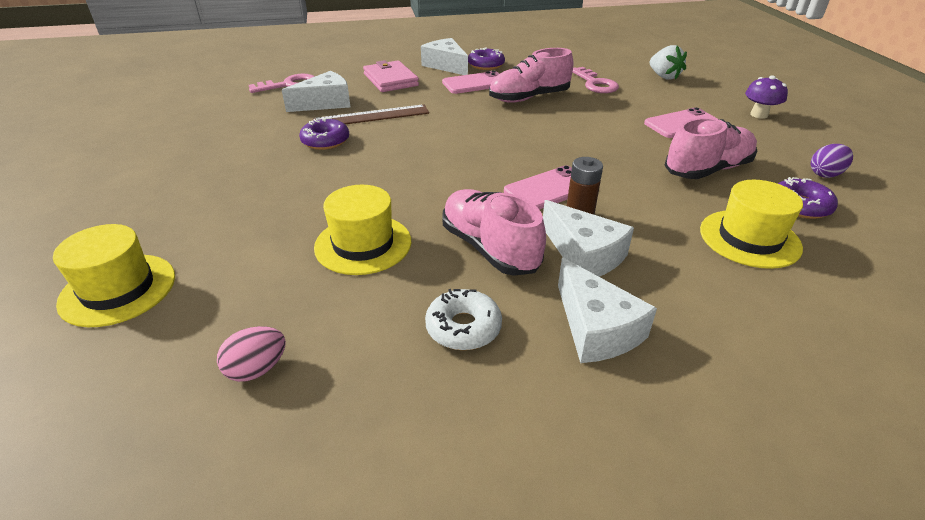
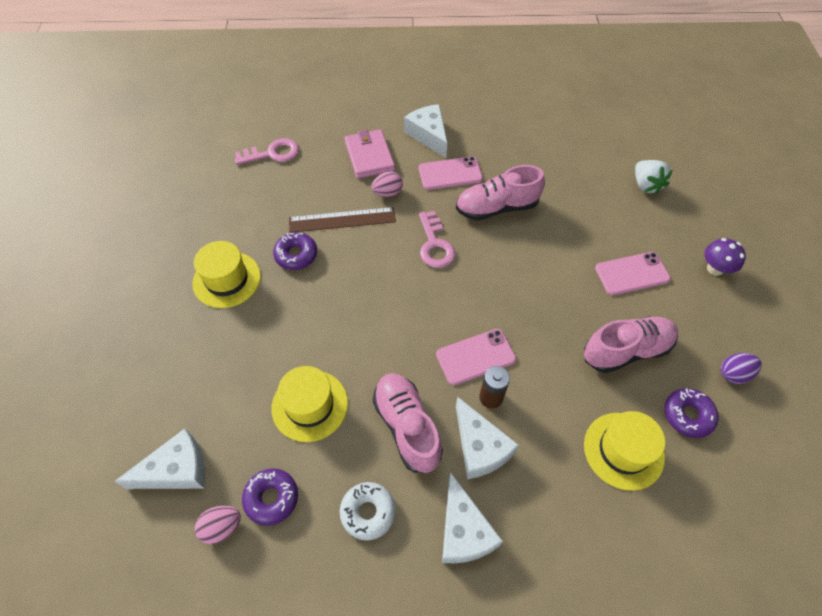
camera: 10 degrees right, 20 degrees up
yellow hat [53,224,175,327] -> yellow hat moved to [192,241,261,308]
white cheese [282,71,350,112] -> white cheese moved to [114,429,206,489]
purple donut [468,47,505,70] -> purple donut moved to [242,468,298,526]
pink key [573,67,619,93] -> pink key moved to [419,211,455,268]
none -> pink egg [371,172,403,197]

